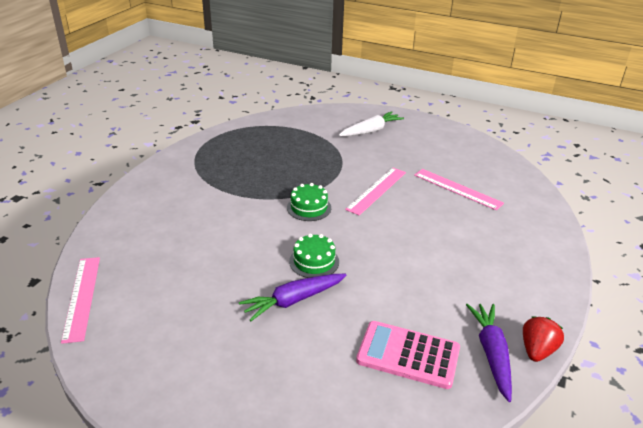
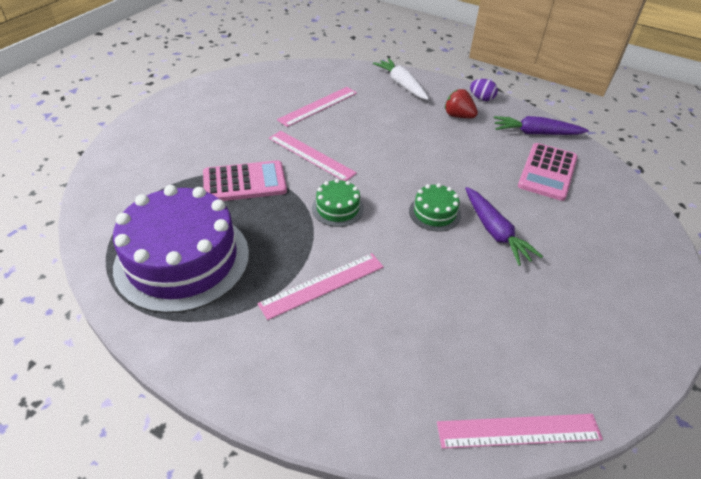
camera: 85 degrees left, 10 degrees up
white carrot [339,111,404,136] -> white carrot moved to [373,58,429,100]
red strawberry [523,317,564,362] -> red strawberry moved to [445,89,478,118]
none -> purple cake [113,185,249,313]
none -> pink calculator [203,160,287,201]
none -> pink ruler [258,253,384,320]
none -> purple egg [470,79,498,101]

